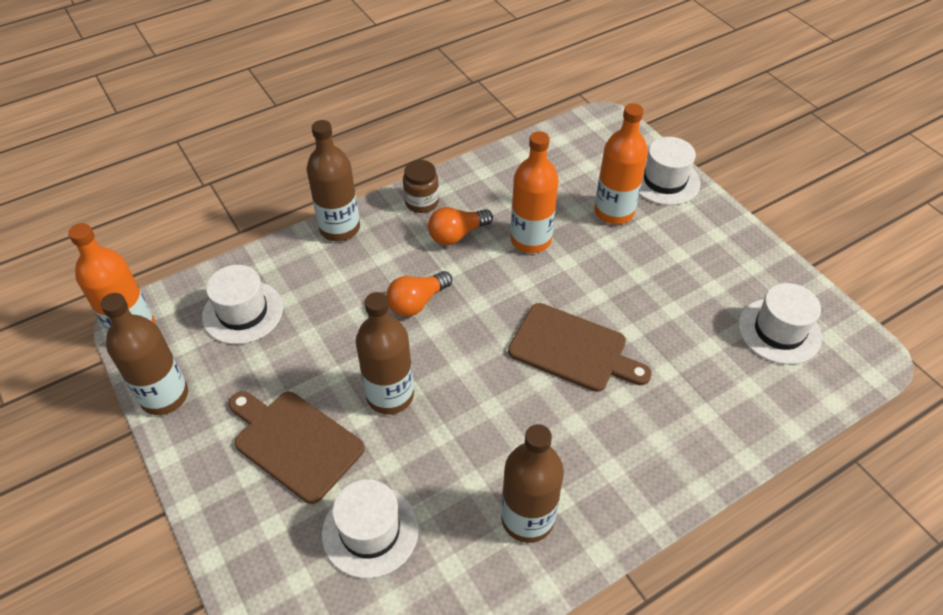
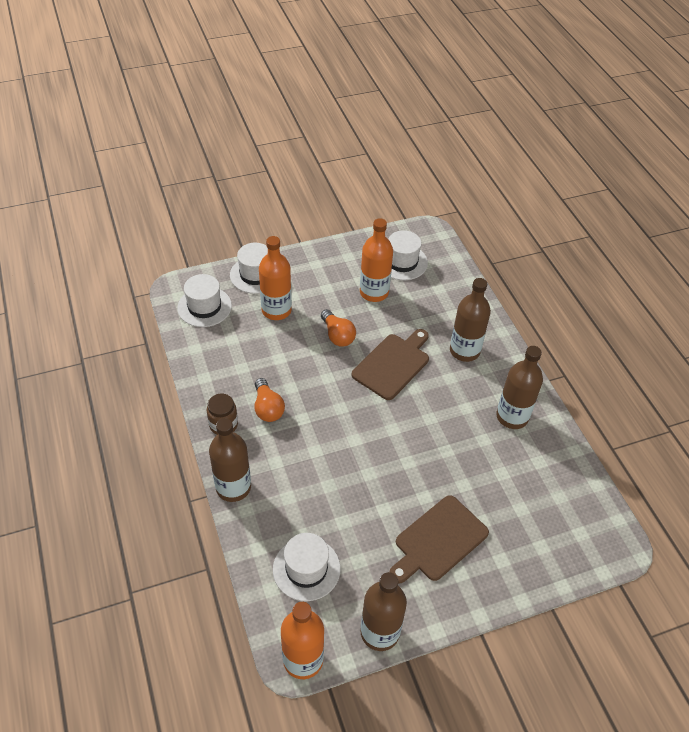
camera: 80 degrees left, 0 degrees up
white hat [322,479,419,578] -> white hat moved to [177,274,232,327]
brown bottle [356,292,414,414] -> brown bottle moved to [450,278,491,362]
orange light bulb [386,271,452,317] -> orange light bulb moved to [321,309,356,347]
orange bottle [511,131,559,253] -> orange bottle moved to [360,218,393,302]

